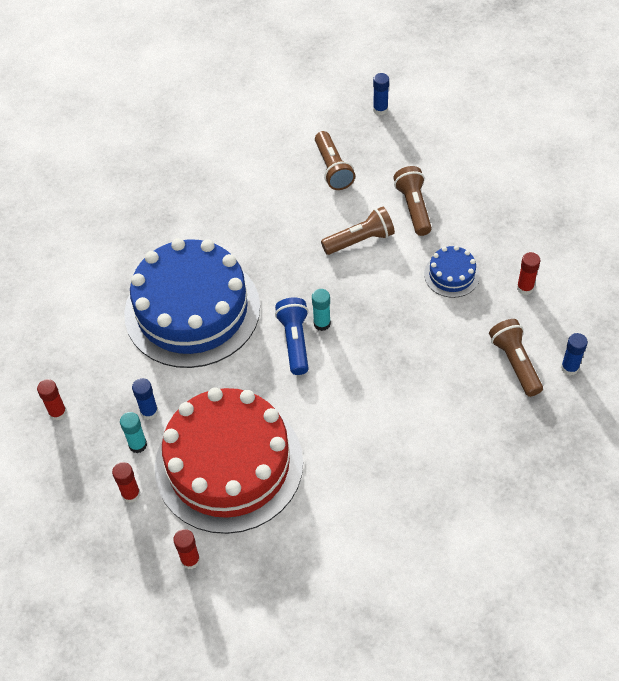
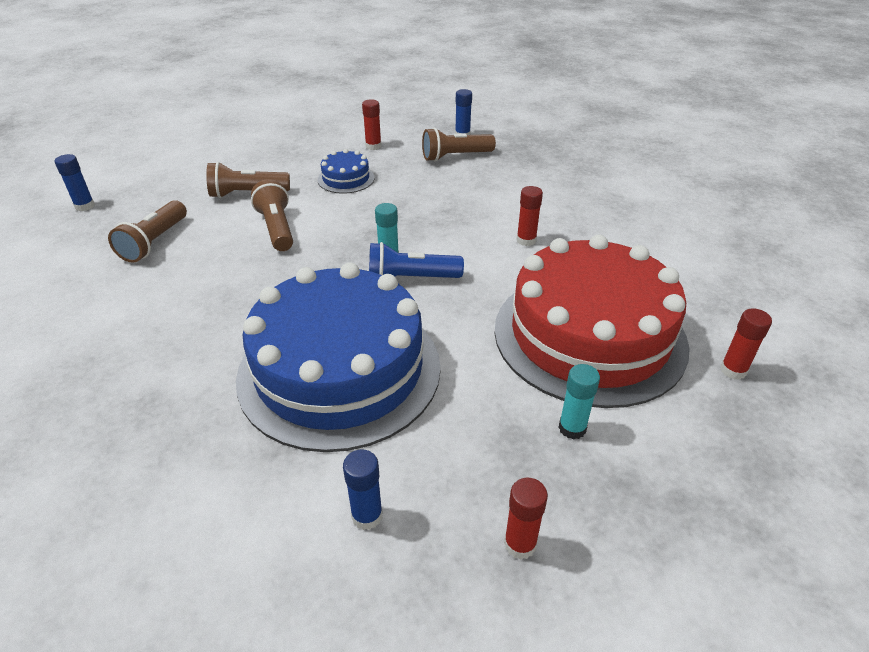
camera: 90 degrees left, 15 degrees down
red glue stick [112,462,140,503] -> red glue stick moved to [516,186,543,246]
blue glue stick [132,378,158,420] -> blue glue stick moved to [343,449,383,530]
brown flashlight [315,131,355,190] -> brown flashlight turned 120 degrees clockwise [108,200,187,263]

